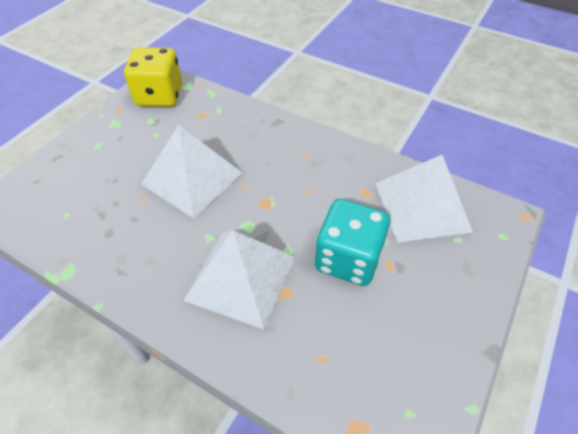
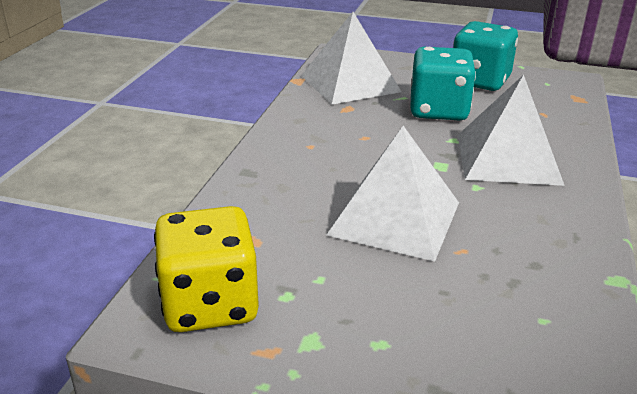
camera: 105 degrees left, 20 degrees down
none -> turquoise dice [453,21,518,91]

